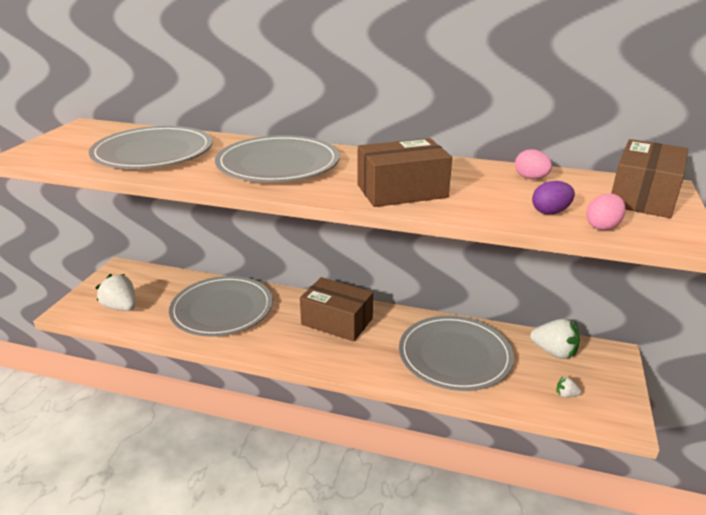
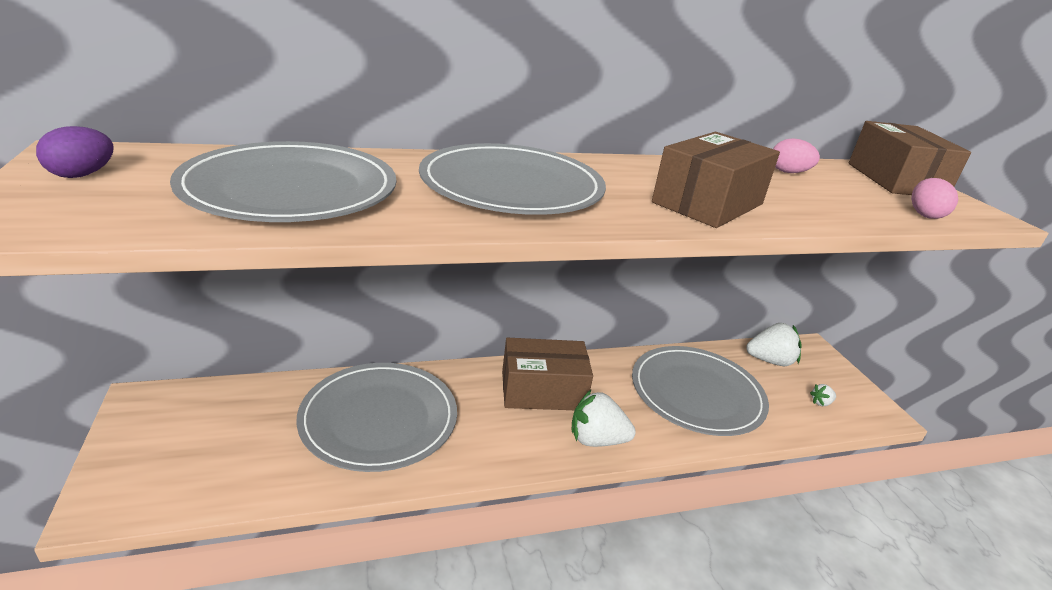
camera: 35 degrees left, 0 degrees up
white strawberry [96,274,136,311] -> white strawberry moved to [572,390,636,447]
purple egg [532,181,575,214] -> purple egg moved to [36,126,114,178]

